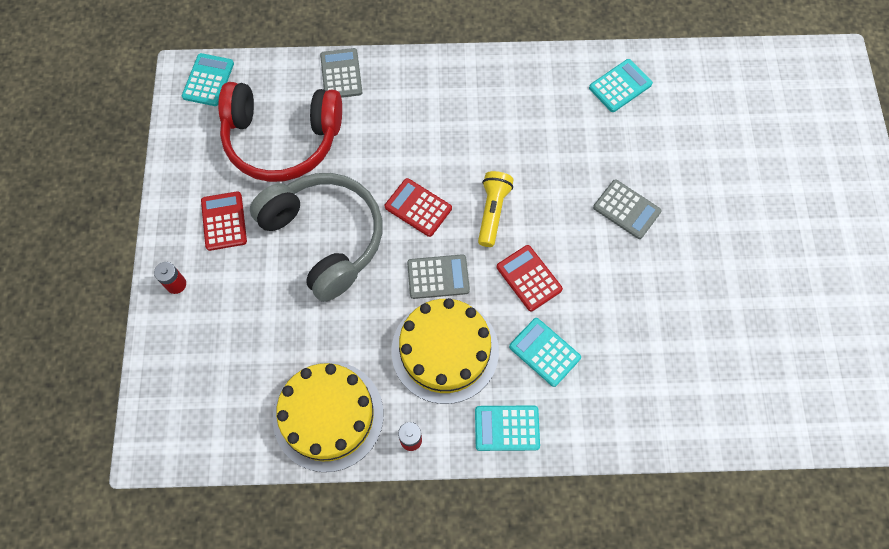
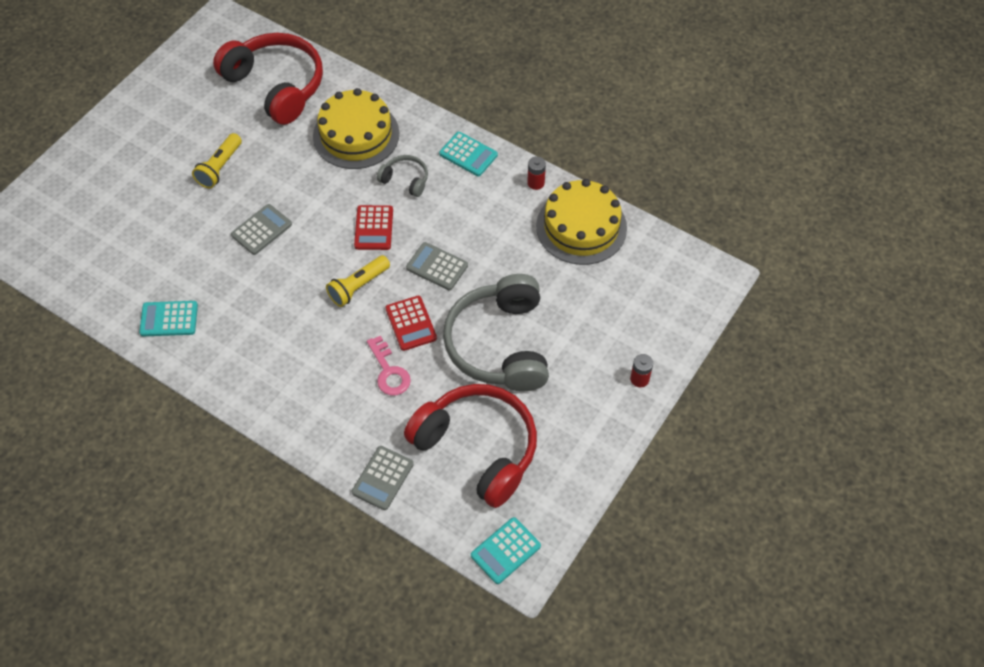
camera: 145 degrees left, 10 degrees down
red calculator [201,191,247,251] -> none
yellow cake [391,298,499,404] -> yellow cake moved to [313,88,399,169]
turquoise calculator [509,318,581,387] -> grey headphones [377,155,428,197]
grey calculator [593,180,662,239] -> grey calculator turned 60 degrees clockwise [231,204,292,255]
none -> yellow flashlight [192,133,242,189]
none -> red headphones [213,33,323,125]
none -> pink key [367,335,411,396]

